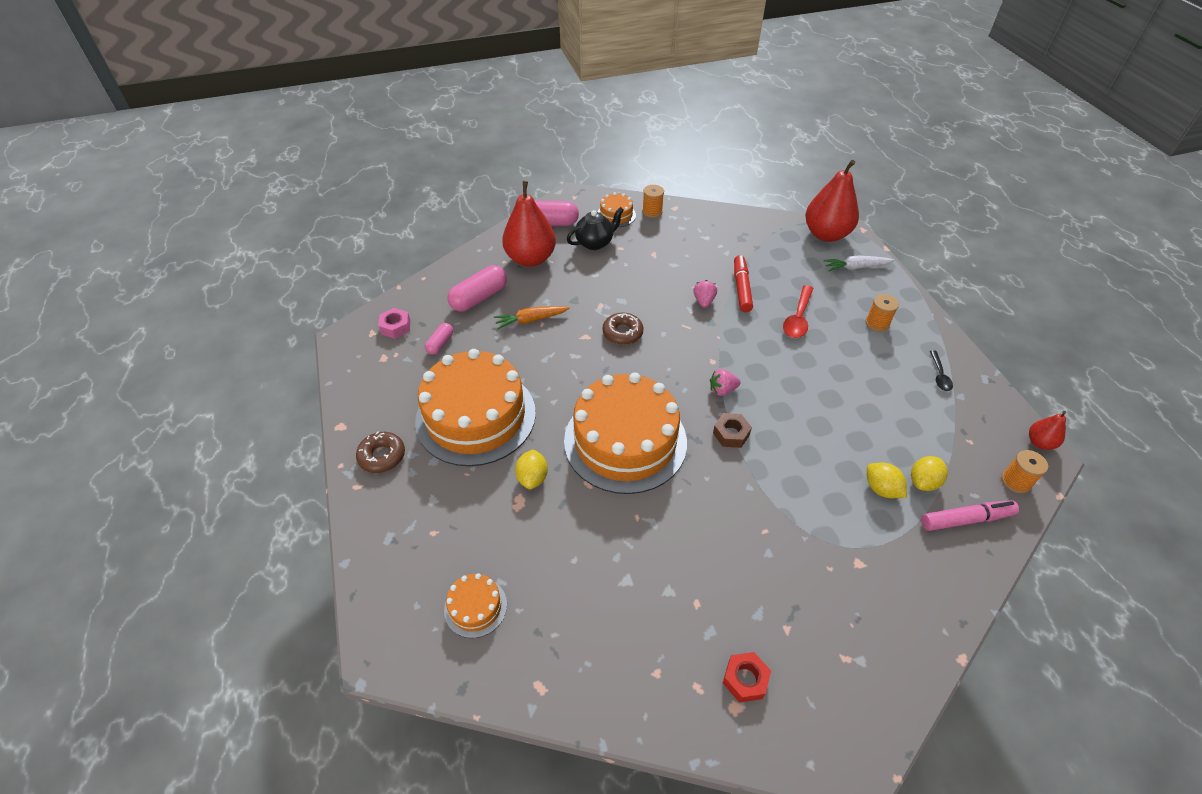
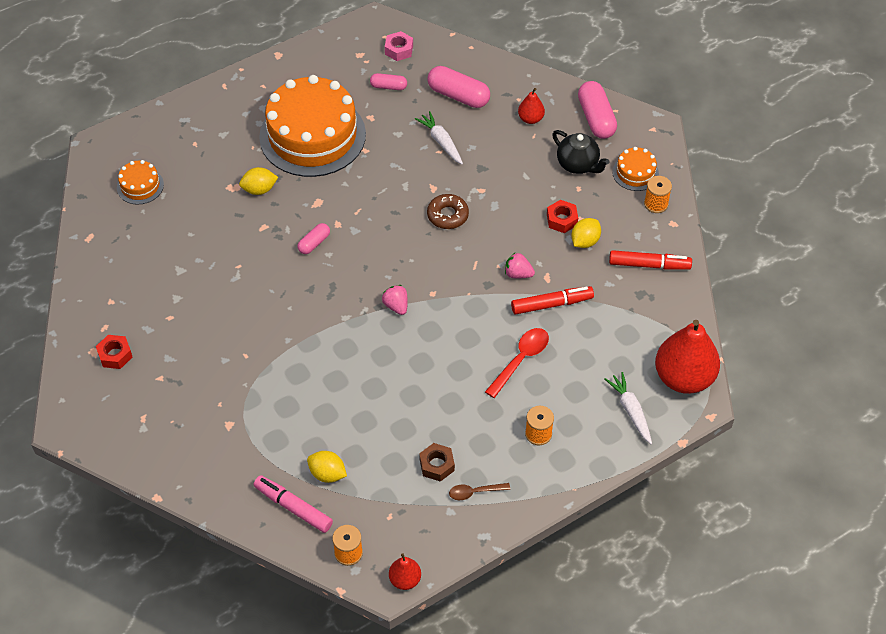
camera: 75 degrees right, 5 degrees up
brown donut [356,432,405,473] -> none
orange carrot [494,306,570,329] -> white carrot [415,111,463,164]
red pear [502,181,556,267] -> red pear [518,88,545,124], size x0.47
orange cake [564,372,687,494] -> pink capsule [298,223,330,254]
pink strawberry [693,280,717,308] -> pink strawberry turned 150 degrees counterclockwise [505,252,535,278]
brown nut [713,413,752,448] -> brown nut moved to [419,443,455,482]
red spoon [783,285,814,338] -> red spoon turned 120 degrees clockwise [485,328,549,398]
yellow lemon [867,463,907,498] -> yellow lemon moved to [571,218,601,248]
pink marker [921,500,1019,531] -> pink marker turned 150 degrees clockwise [254,475,333,533]
black spoon [930,350,953,391] -> brown spoon [449,483,510,500]
none -> red nut [547,200,578,233]
none -> red marker [609,250,692,270]

